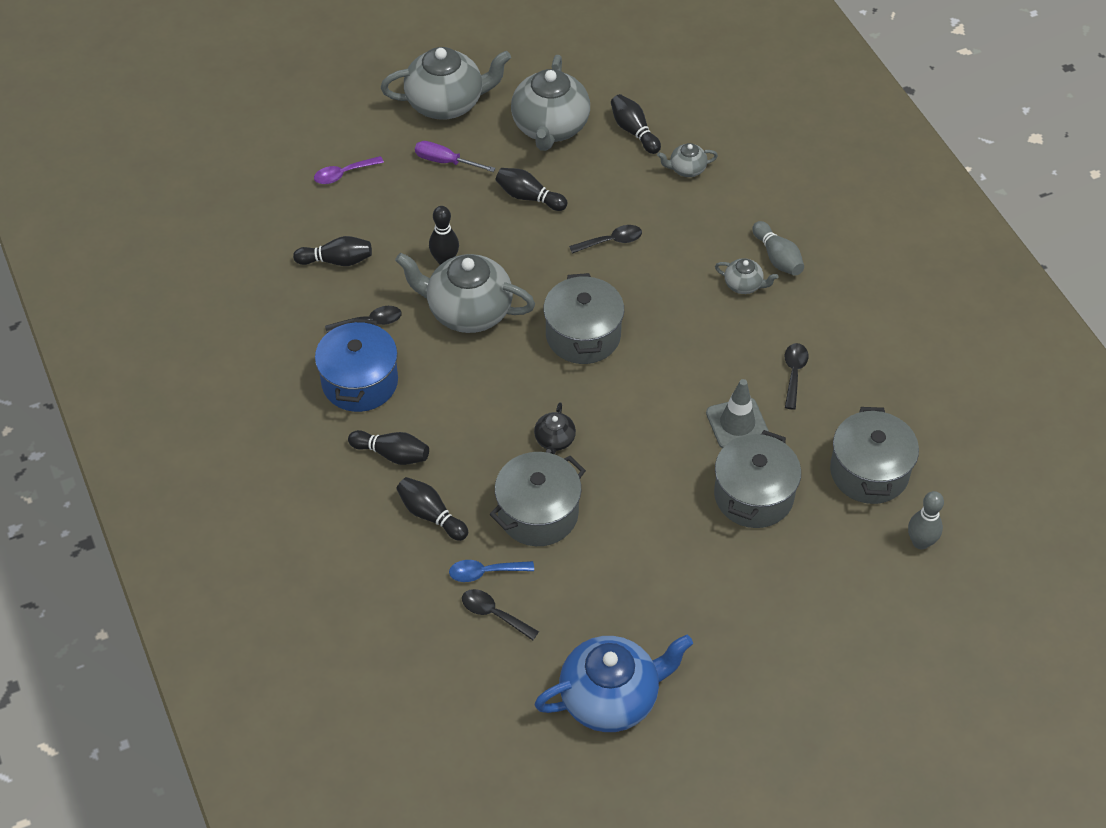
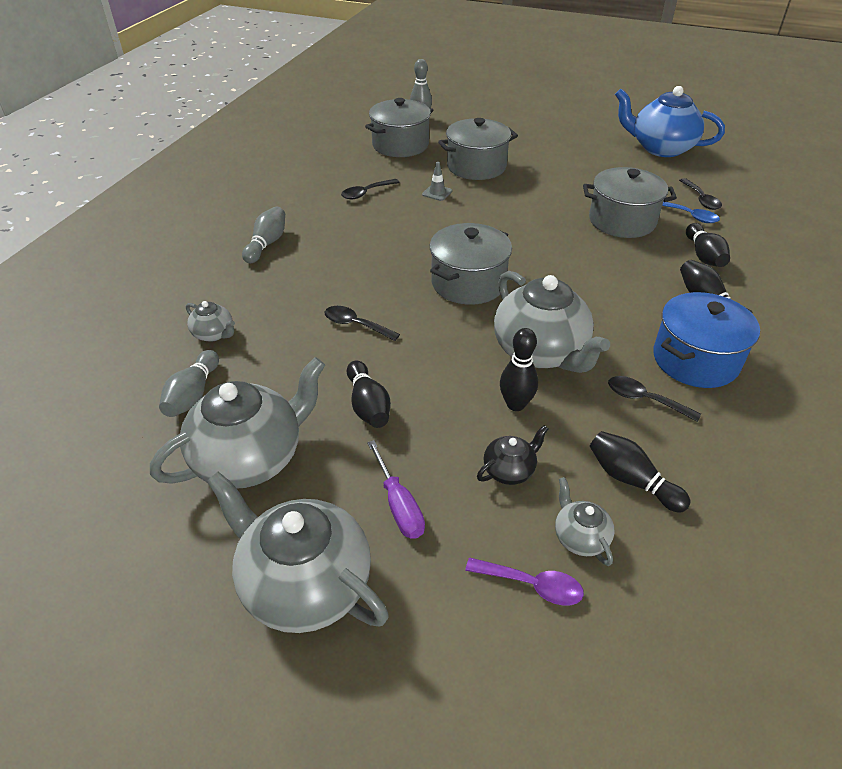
camera: 135 degrees left, 10 degrees down
black teapot [534,402,576,454] -> black teapot moved to [477,425,548,485]
black bowling pin [611,94,661,154] -> grey bowling pin [159,350,219,417]
grey traffic cone [706,379,769,448] -> grey traffic cone [422,162,452,201], size x0.57
grey teapot [715,258,778,294] -> grey teapot moved to [555,477,615,566]

